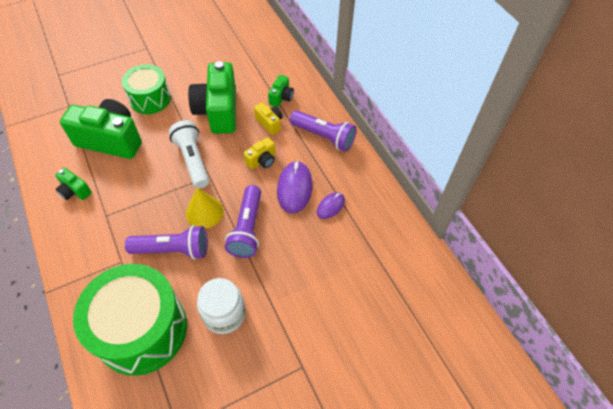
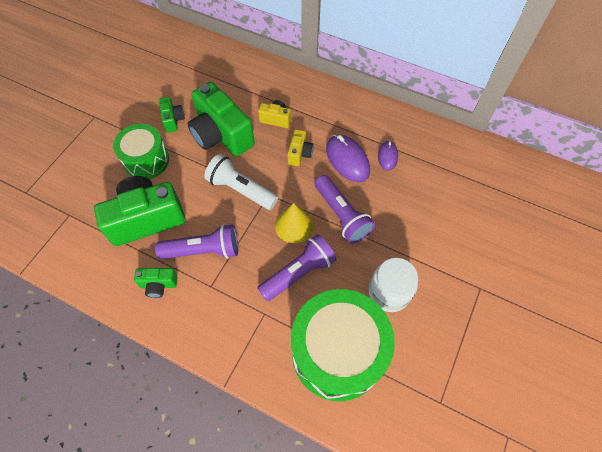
camera: 35 degrees left, 5 degrees up
green camera [268,75,294,107] -> green camera moved to [159,97,185,133]
purple flashlight [290,110,357,152] -> purple flashlight moved to [155,224,238,259]

